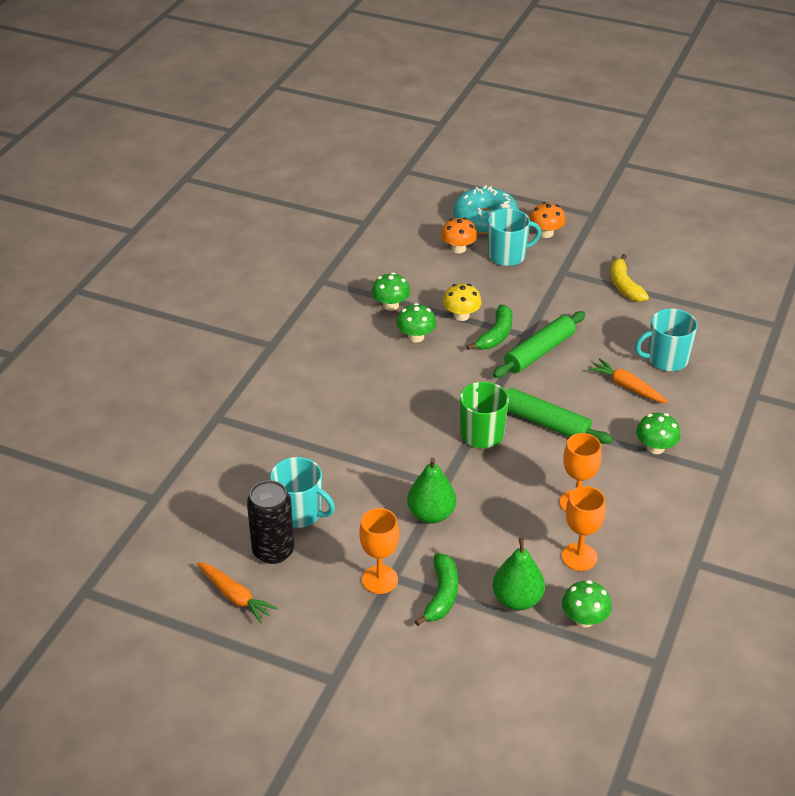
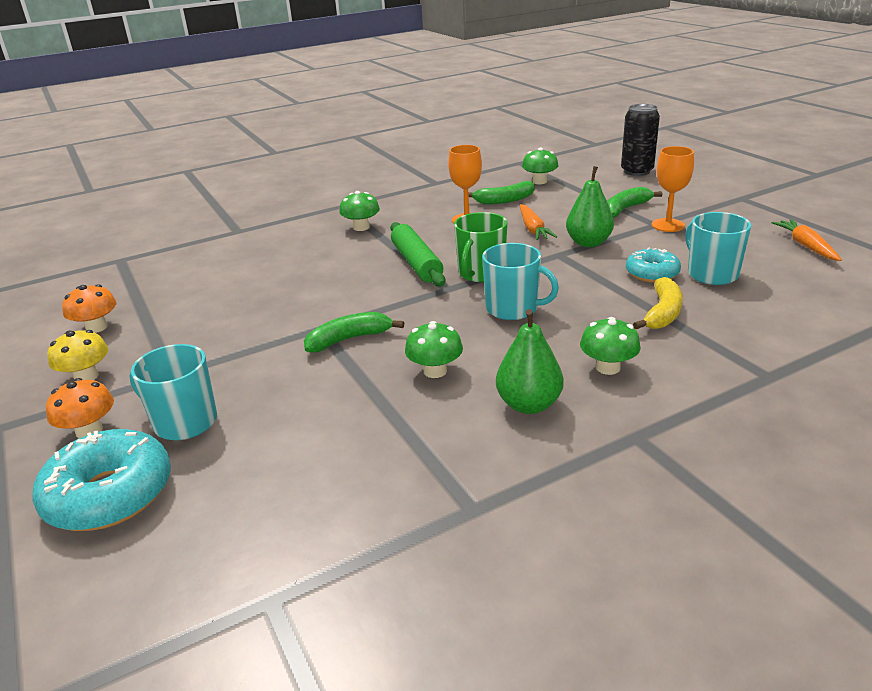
camera: 140 degrees left, 10 degrees down
black can [247,480,294,564] -> black can moved to [621,104,660,176]
green mushroom [372,272,410,311] -> green mushroom moved to [580,317,641,375]
orange mushroom [441,217,478,253] -> orange mushroom moved to [62,284,117,333]
yellow mushroom [443,284,482,321] -> yellow mushroom moved to [48,330,108,380]
green pear [492,538,545,610] -> green pear moved to [496,309,564,414]
green rolling pin [493,311,585,378] -> none
orange goblet [561,486,606,571] -> green banana [468,181,535,204]
orange carrot [588,358,668,403] -> orange carrot moved to [520,204,557,240]
yellow banana [610,254,649,302] -> yellow banana moved to [633,277,683,329]
turquoise mug [635,308,698,371] -> turquoise mug moved to [482,243,559,320]
none -> turquoise donut [626,248,681,283]

